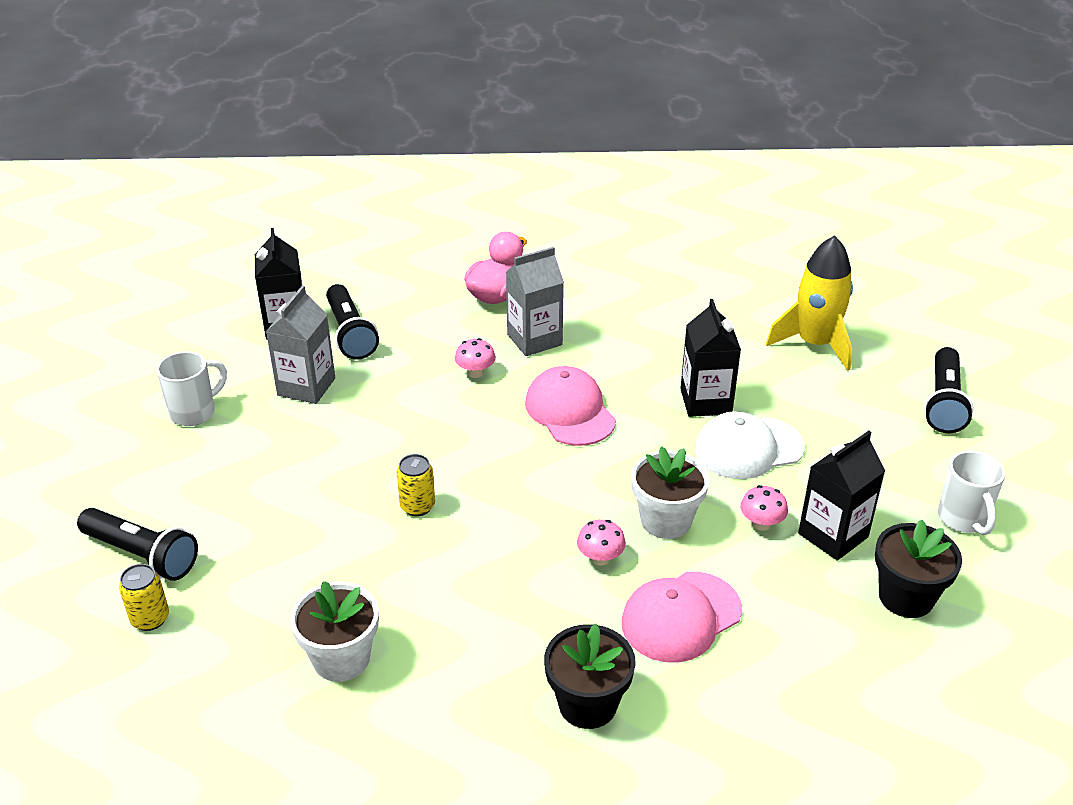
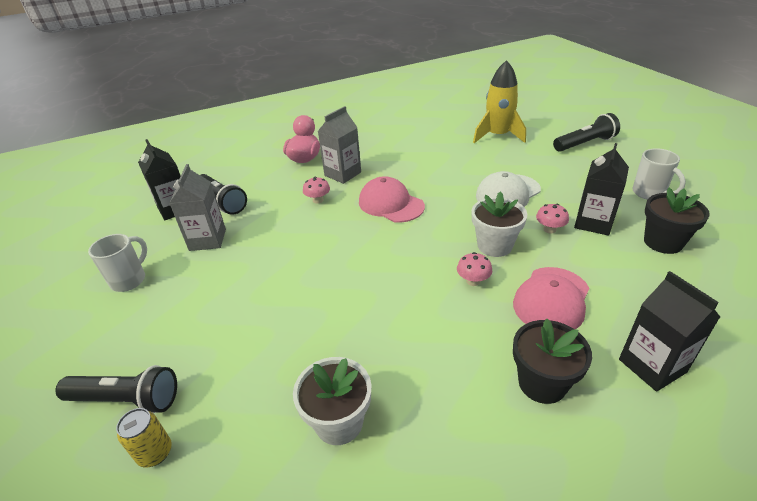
camera: 20 degrees left, 0 degrees up
yellow can [397,454,435,516] -> none
black carton [680,299,741,417] -> black carton moved to [619,271,720,392]
black flashlight [924,347,974,433] -> black flashlight turned 105 degrees counterclockwise [553,113,620,152]

